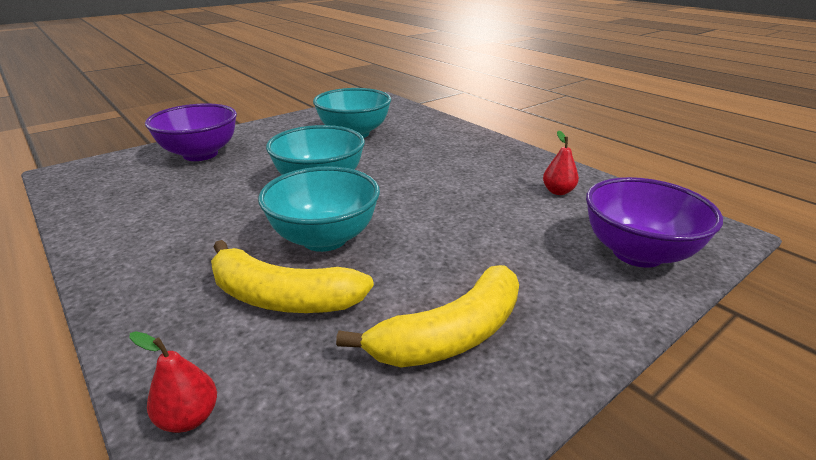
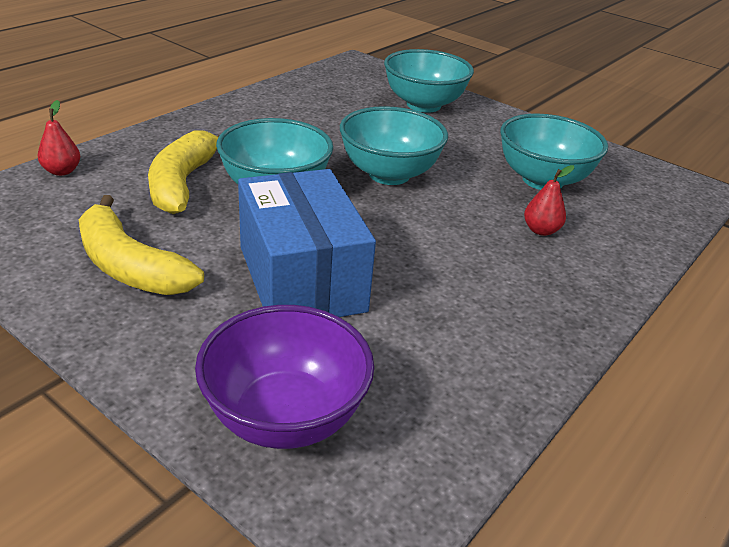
camera: 75 degrees right, 5 degrees up
purple bowl [145,103,237,161] -> turquoise bowl [384,49,474,113]
red pear [543,130,579,195] -> red pear moved to [524,165,574,236]
none -> blue box [238,169,376,317]

